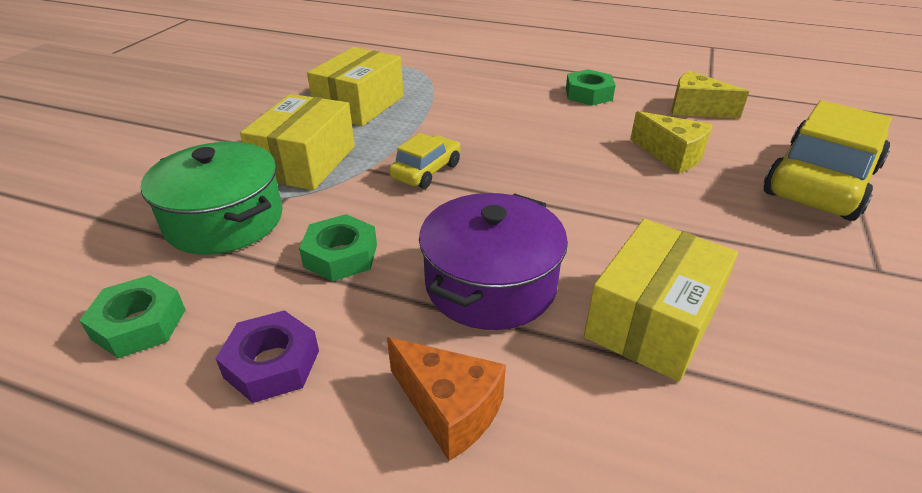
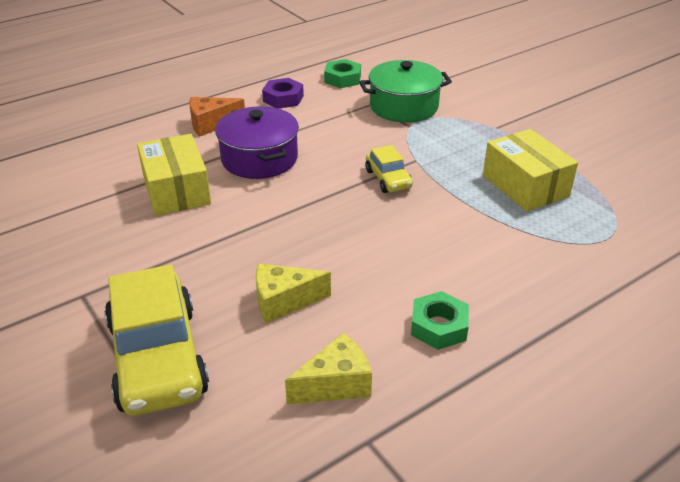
camera: 125 degrees right, 0 degrees up
yellow box [240,94,355,190] -> none
green nut [299,214,377,282] -> none

